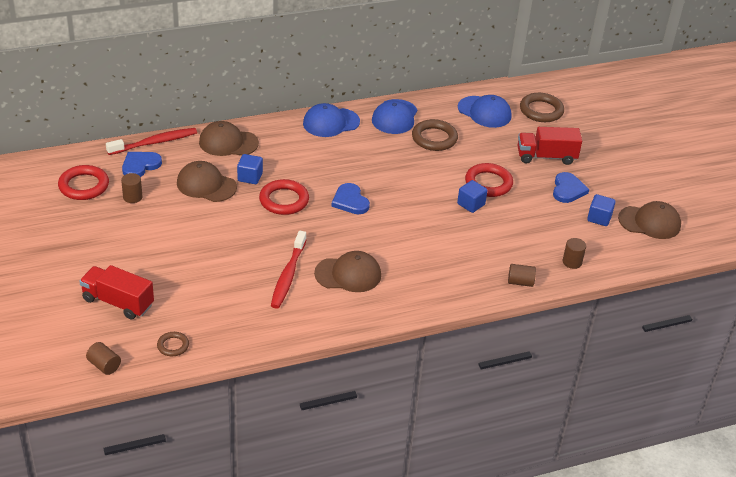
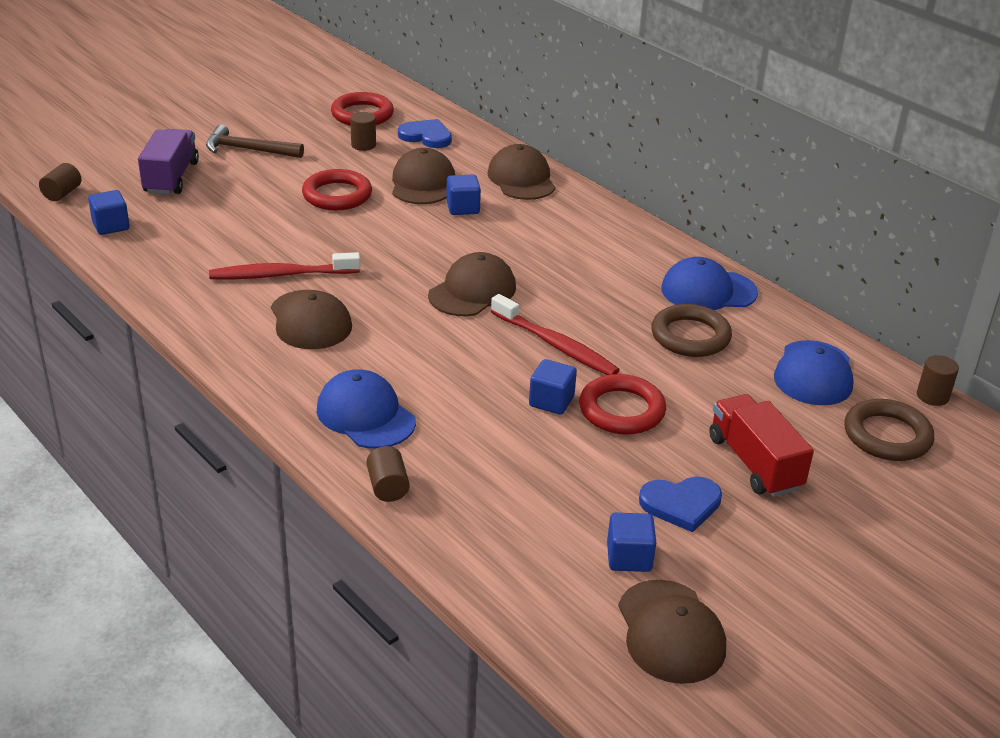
camera: 70 degrees right, 5 degrees down
red truck [79,265,154,319] -> purple truck [138,129,199,195]
red toothbrush [106,128,197,155] -> red toothbrush moved to [491,294,620,375]
brown ring [157,332,189,356] -> blue cube [88,190,130,235]
red ring [259,179,309,215] -> red ring moved to [302,169,372,210]
blue cap [303,103,360,137] -> blue cap moved to [317,370,416,449]
blue heart [331,183,370,214] -> brown cap [428,252,516,316]
brown cylinder [563,238,586,269] -> brown cylinder moved to [917,355,959,406]
none -> brown hammer [206,125,304,158]

